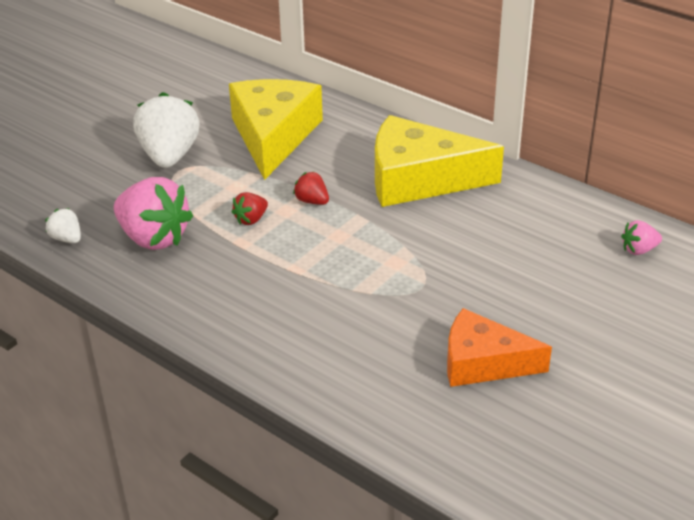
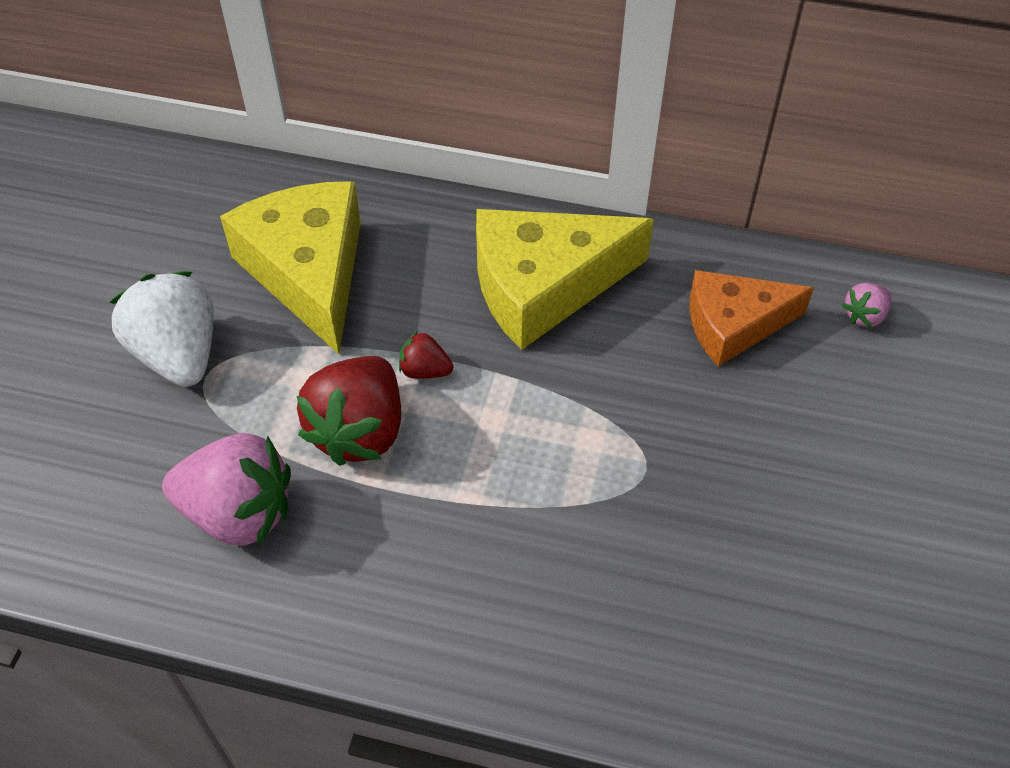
camera: 25 degrees left, 15 degrees up
white strawberry [45,208,81,243] -> none
red strawberry [232,192,268,225] -> red strawberry [297,356,401,466], size x2.13
orange cheese [447,308,552,387] -> orange cheese moved to [689,270,814,366]

